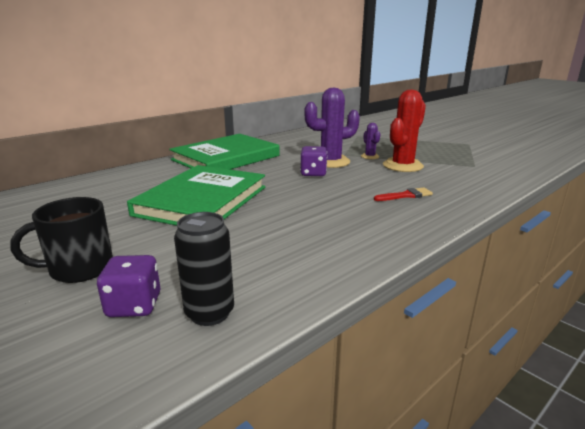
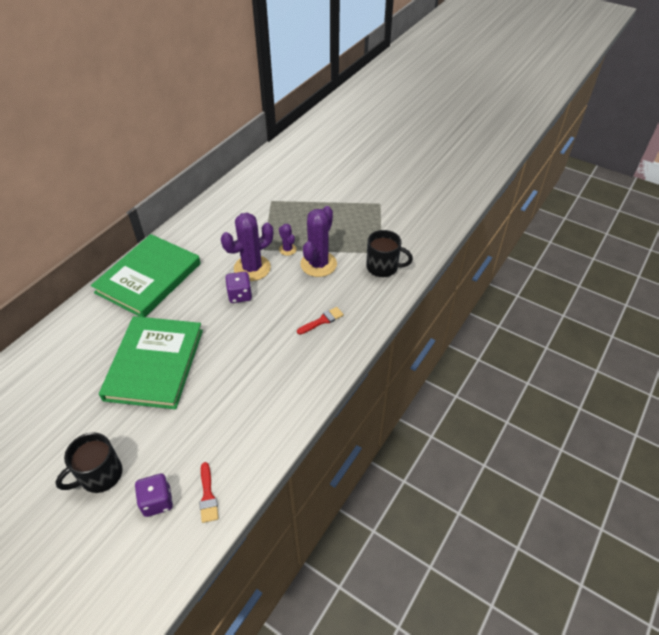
camera: 15 degrees left, 25 degrees up
black can [174,212,234,326] -> red brush [199,462,219,523]
red cactus [383,89,426,172] -> purple cactus [300,206,337,277]
none -> black mug [366,230,413,277]

